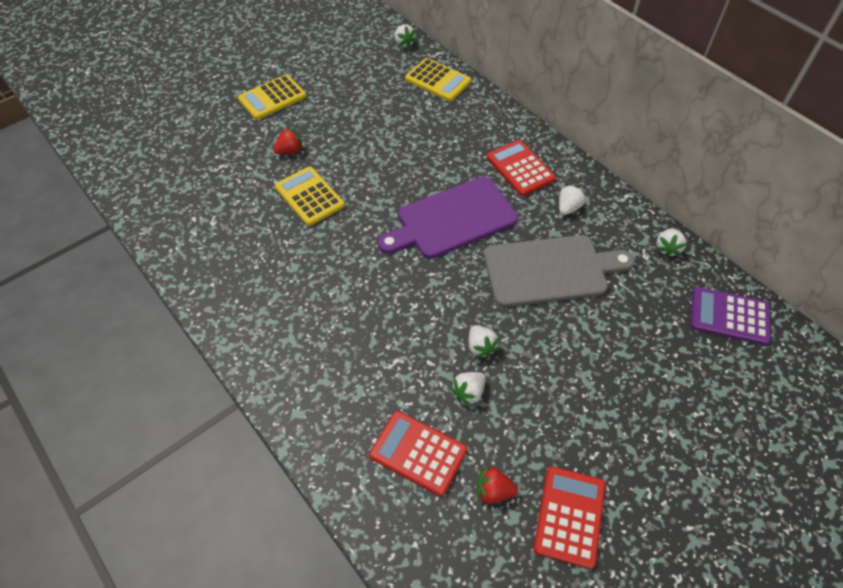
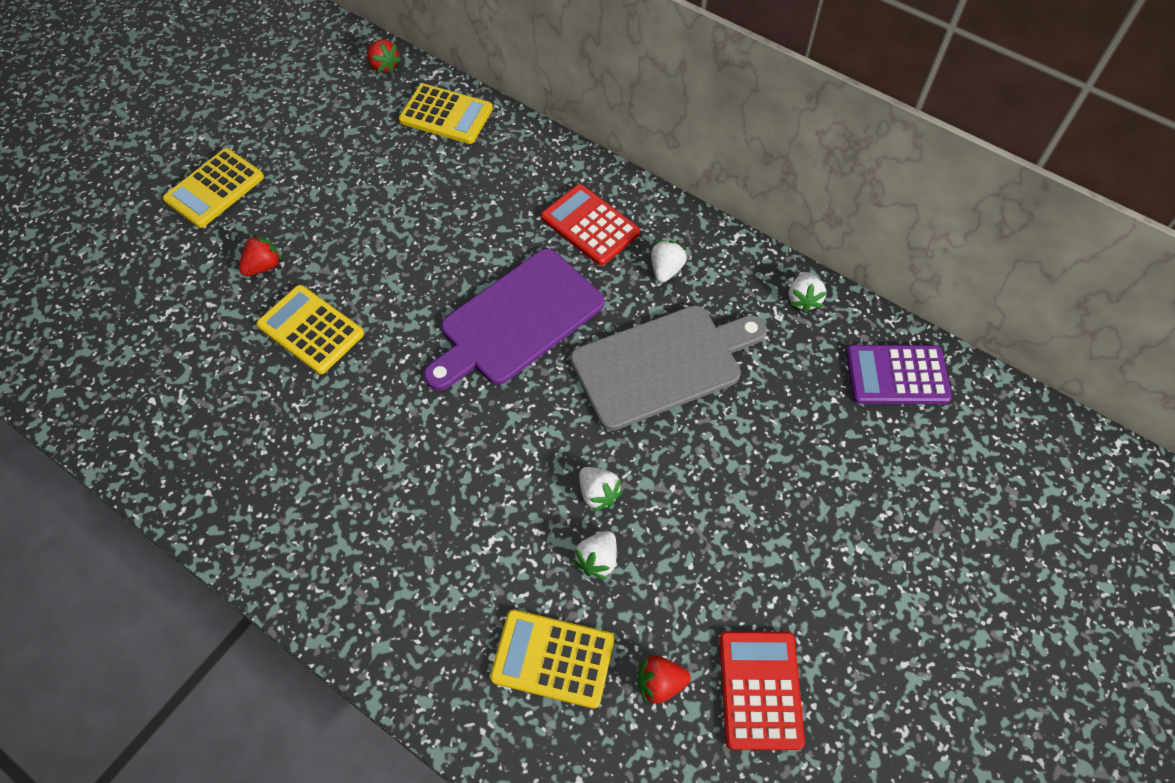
camera: 15 degrees left, 5 degrees up
red calculator [369,411,467,496] -> yellow calculator [490,610,614,709]
white strawberry [395,25,417,49] -> red strawberry [367,40,401,73]

